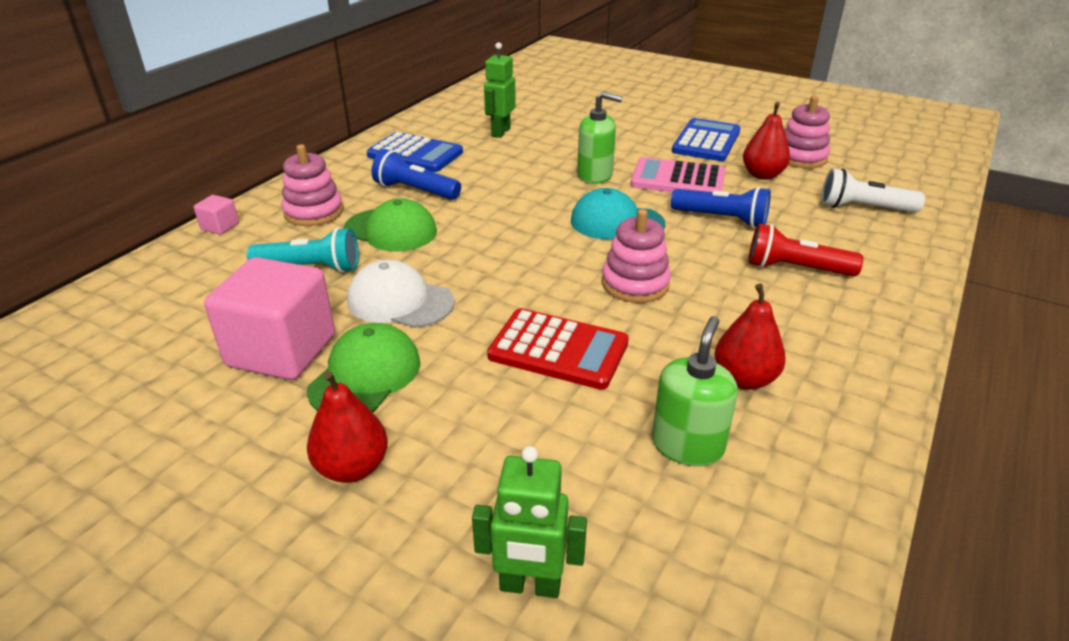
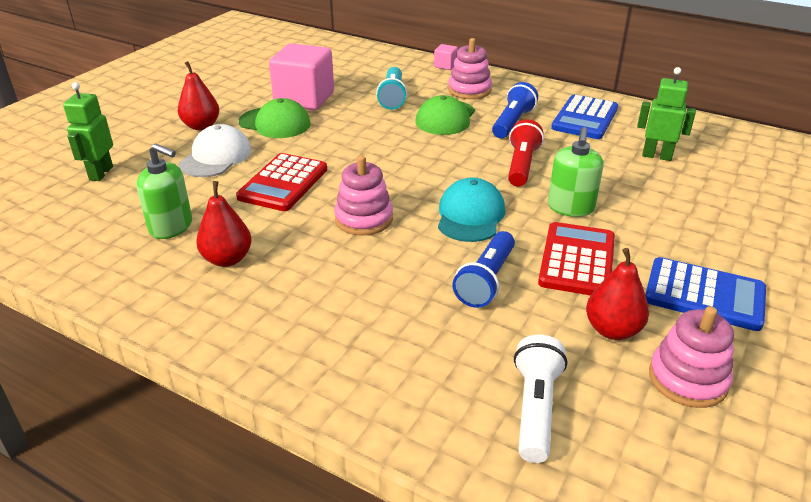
camera: 90 degrees right, 0 degrees up
white cap [347,260,455,328] -> white cap moved to [179,124,252,177]
pink calculator [630,157,725,192] -> red calculator [538,222,615,296]
red flashlight [748,223,864,276] -> red flashlight moved to [508,119,544,187]

